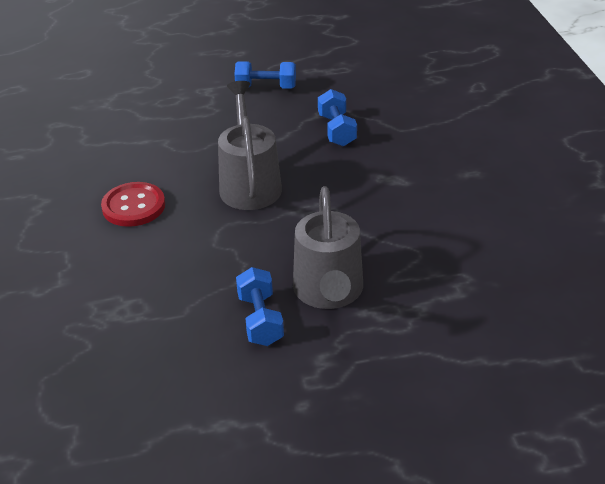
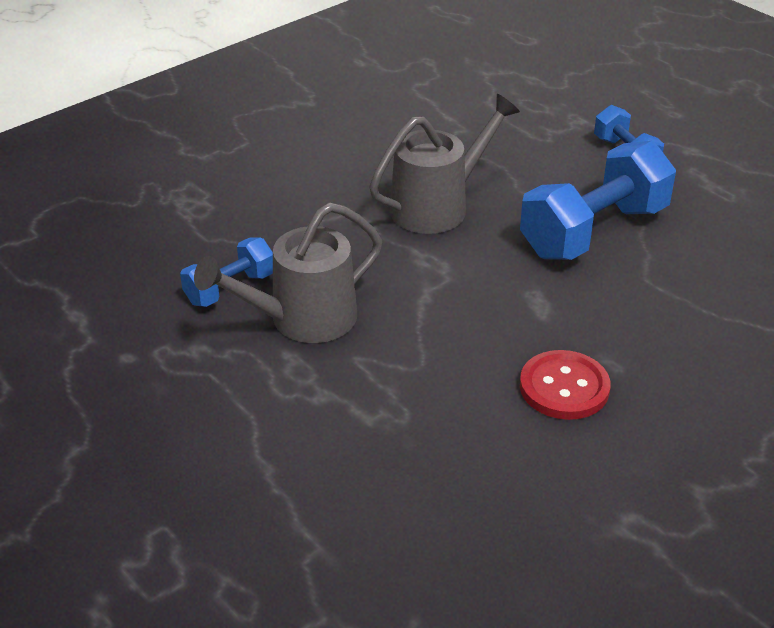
camera: 60 degrees right, 0 degrees up
red button [101,182,165,227] -> red button moved to [520,350,611,420]
blue dumbbell [318,89,357,146] -> blue dumbbell [520,141,676,260], size x1.86

